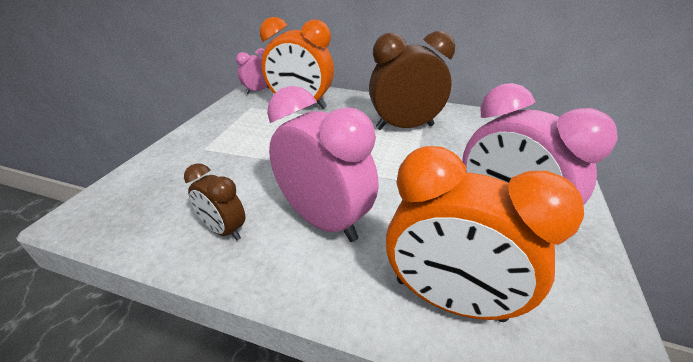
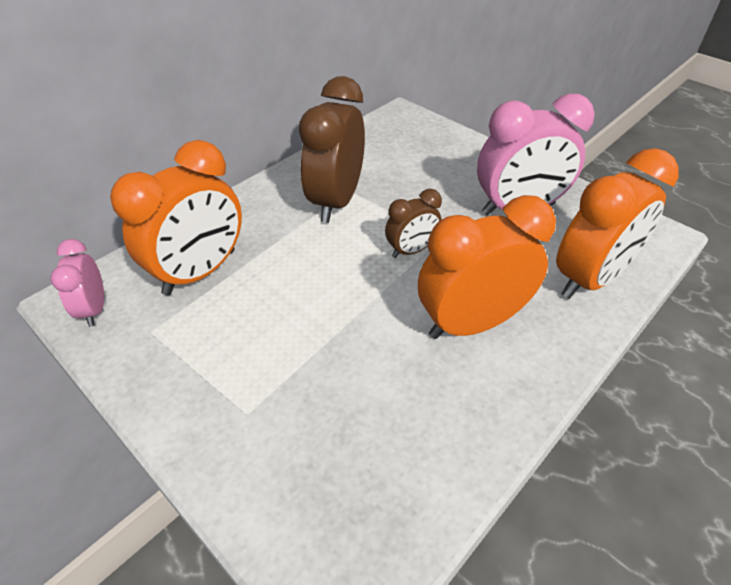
camera: 65 degrees left, 10 degrees up
brown clock [184,163,245,240] -> brown clock moved to [385,189,442,258]
pink clock [267,86,379,242] -> orange clock [418,195,556,339]

